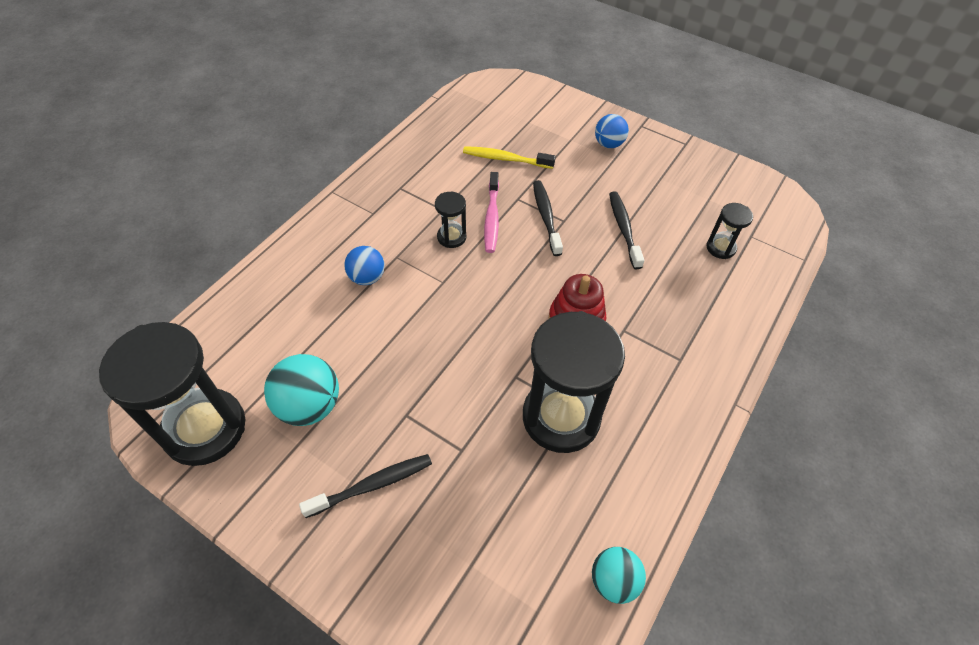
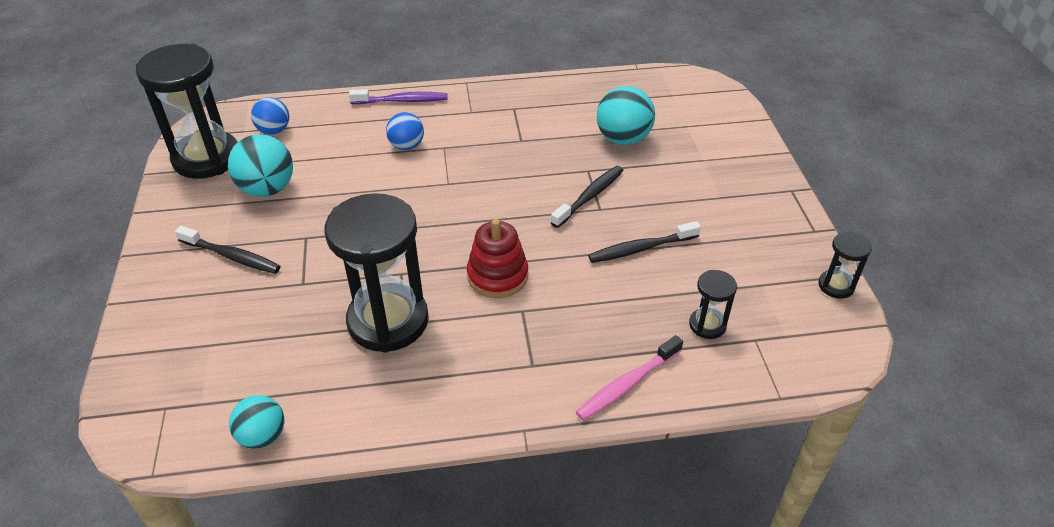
camera: 50 degrees right, 10 degrees down
black hourglass [435,192,466,248] -> black hourglass moved to [818,231,872,299]
yellow toothbrush [463,146,556,169] -> turquoise ball [597,86,655,145]
pink toothbrush [484,172,499,253] -> pink toothbrush moved to [576,335,683,420]
blue ball [595,114,629,148] -> blue ball moved to [251,97,289,135]
black toothbrush [609,191,644,269] -> black toothbrush turned 150 degrees counterclockwise [588,221,701,263]
none -> purple toothbrush [349,89,447,104]

